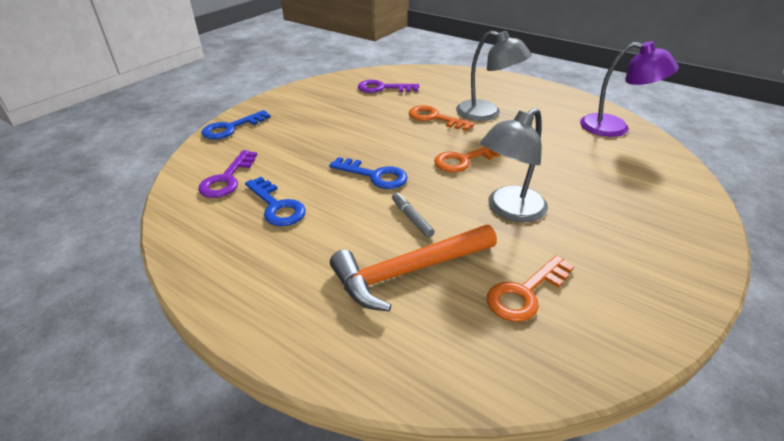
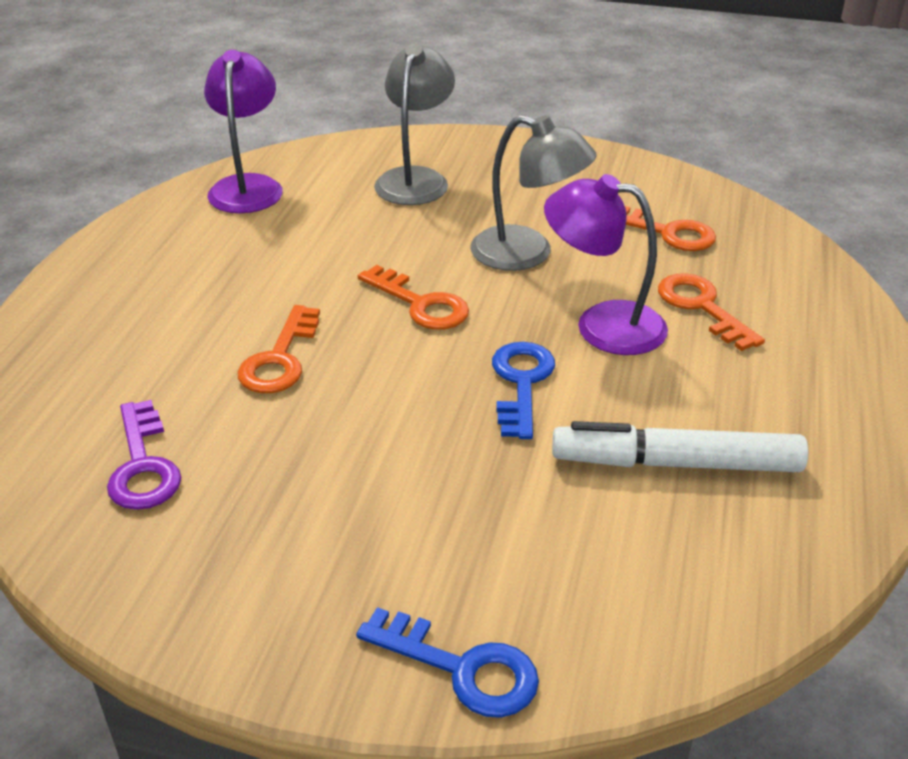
camera: 110 degrees left, 0 degrees up
purple key [198,150,257,198] -> none
blue key [245,177,306,226] -> white marker [552,421,808,472]
orange hammer [330,225,497,312] -> orange key [658,273,765,351]
grey marker [392,193,435,238] -> purple lamp [544,174,668,355]
grey lamp [456,31,532,121] -> grey lamp moved to [374,43,455,205]

